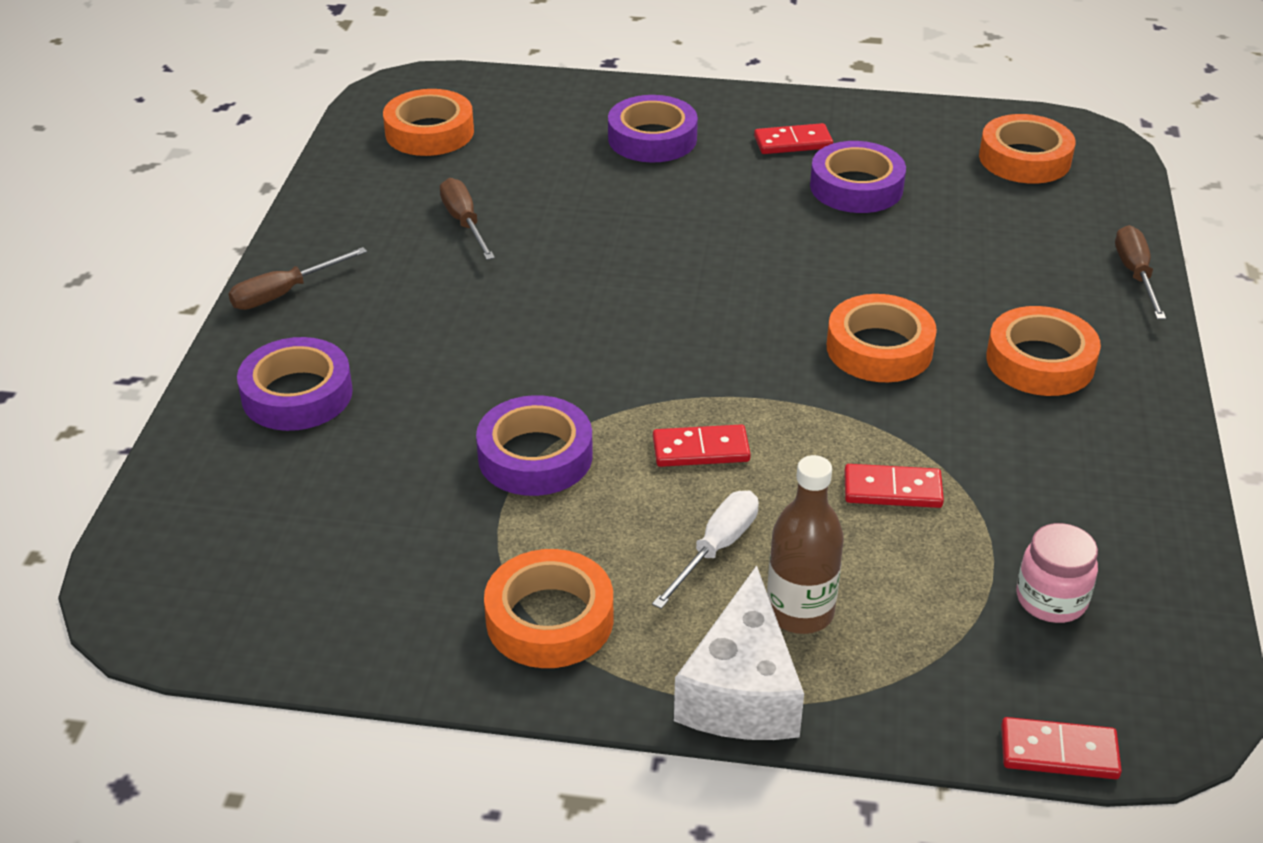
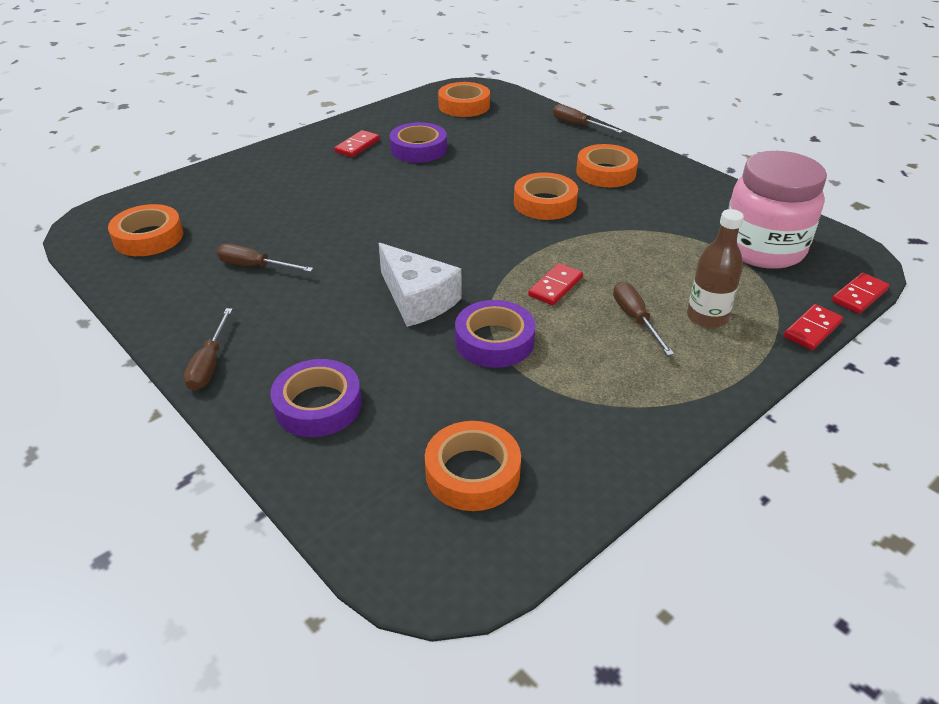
camera: 50 degrees left, 0 degrees up
orange tape [484,549,614,668] -> orange tape moved to [425,421,521,511]
purple tape [608,95,698,163] -> none
white screwdriver [652,491,759,609] -> brown screwdriver [613,282,674,356]
white cheese [674,565,804,740] -> white cheese moved to [379,243,462,327]
red domino [844,464,944,508] -> red domino moved to [784,304,843,350]
pink jar [1017,523,1098,623] -> pink jar [728,151,827,269], size x2.13

